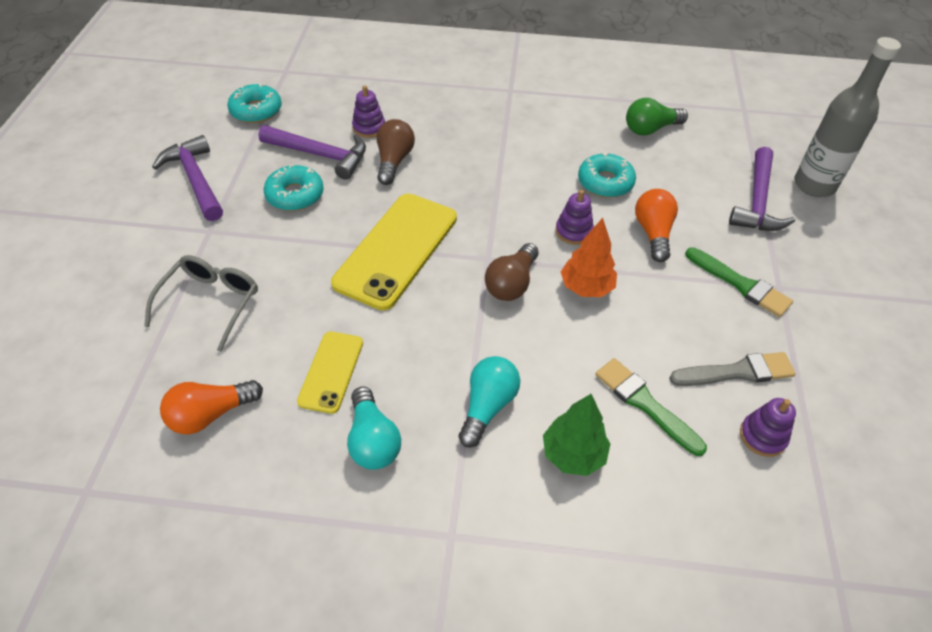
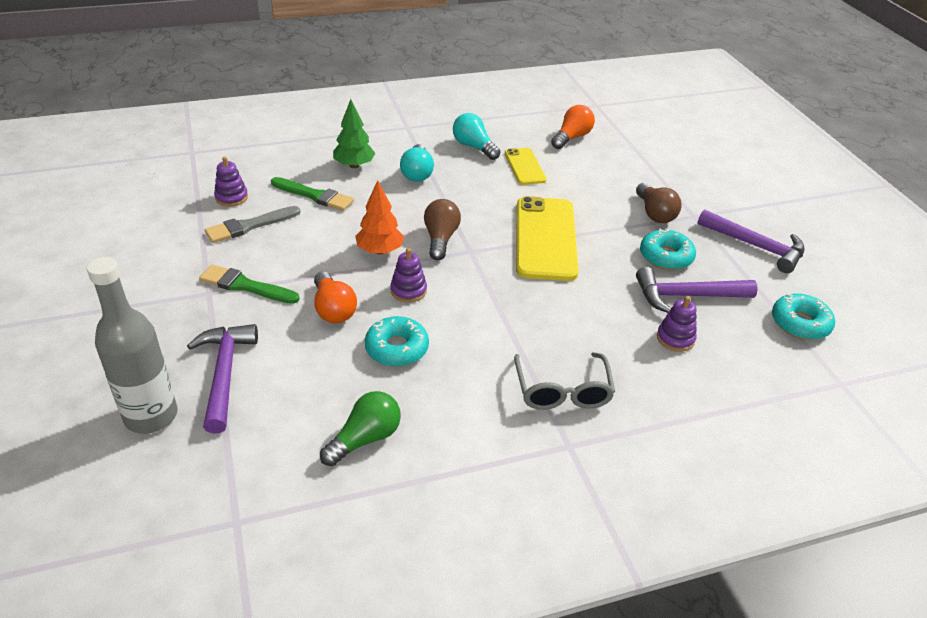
camera: 155 degrees right, 10 degrees down
grey glasses [144,255,258,352] -> grey glasses moved to [514,352,615,410]
brown light bulb [377,119,415,185] -> brown light bulb moved to [636,183,682,223]

